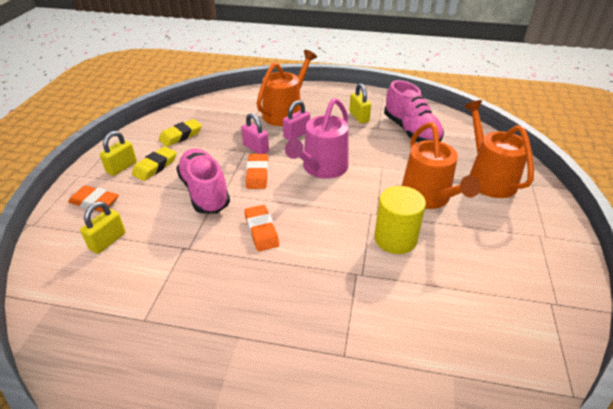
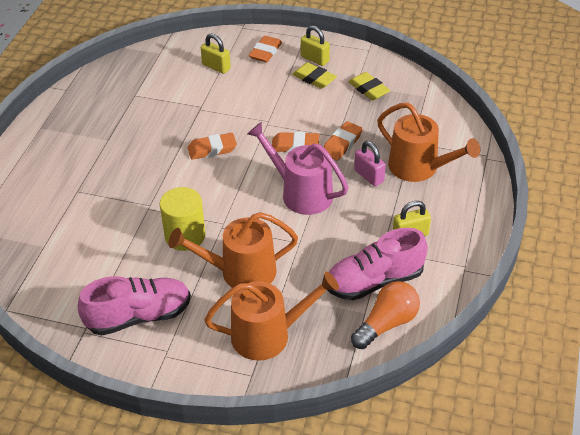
camera: 95 degrees right, 5 degrees up
pink shoe [176,149,230,214] -> pink shoe moved to [78,276,191,336]
pink padlock [241,113,269,154] -> orange eraser [323,121,363,161]
none -> orange light bulb [351,281,420,349]

